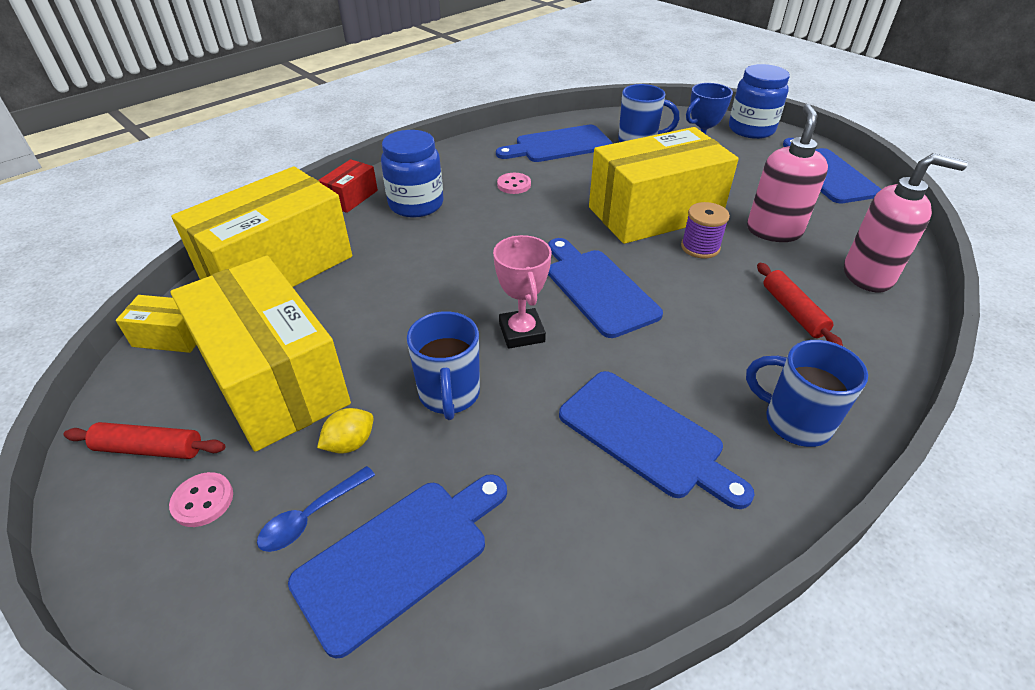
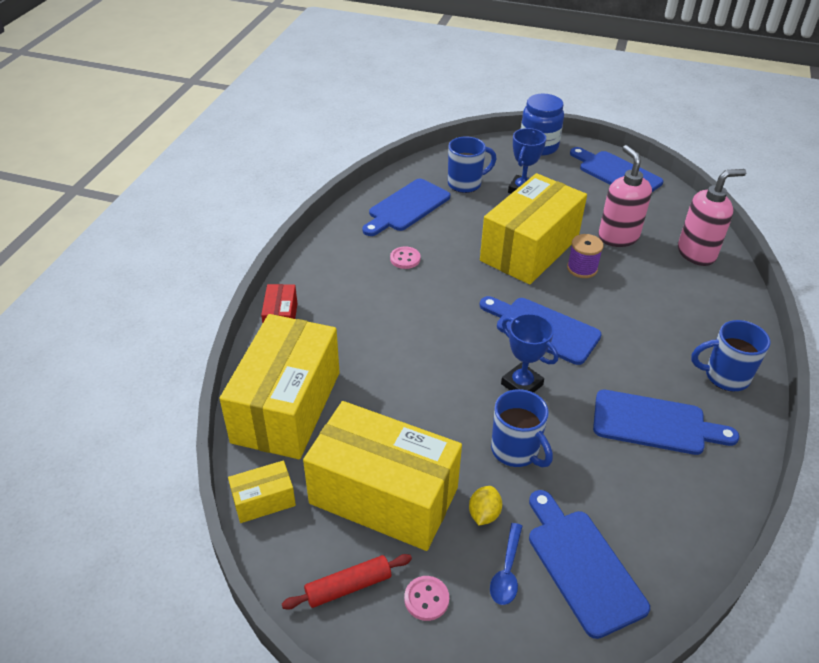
camera: 30 degrees left, 0 degrees up
blue cutting board [288,474,507,658] -> blue cutting board turned 45 degrees counterclockwise [529,490,650,639]
blue jar [381,130,443,218] -> none
pink trophy [493,235,552,349] -> blue trophy [501,313,558,393]
red rolling pin [757,263,843,346] -> none

